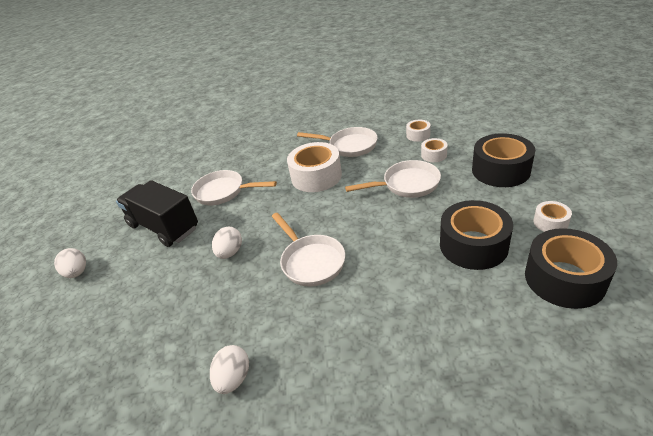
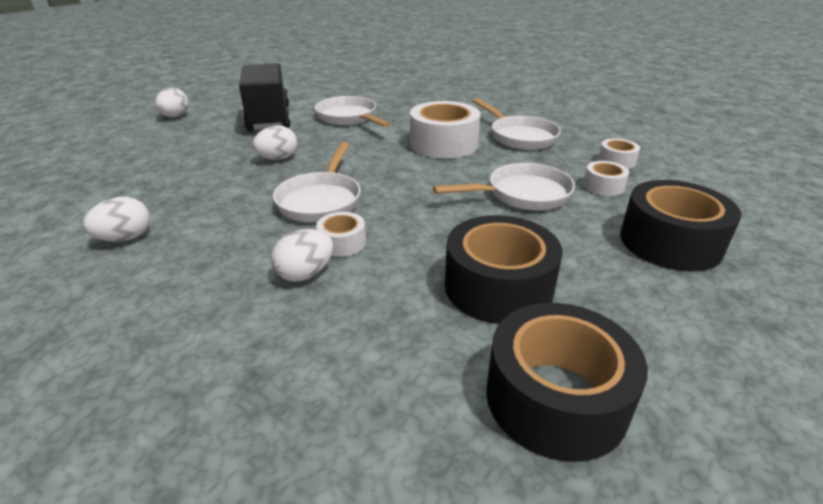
camera: 35 degrees right, 5 degrees down
white pan [345,160,441,198] -> white pan turned 45 degrees counterclockwise [433,163,575,211]
white tape [533,201,572,232] -> white tape moved to [316,212,366,257]
none -> white egg [271,229,333,282]

